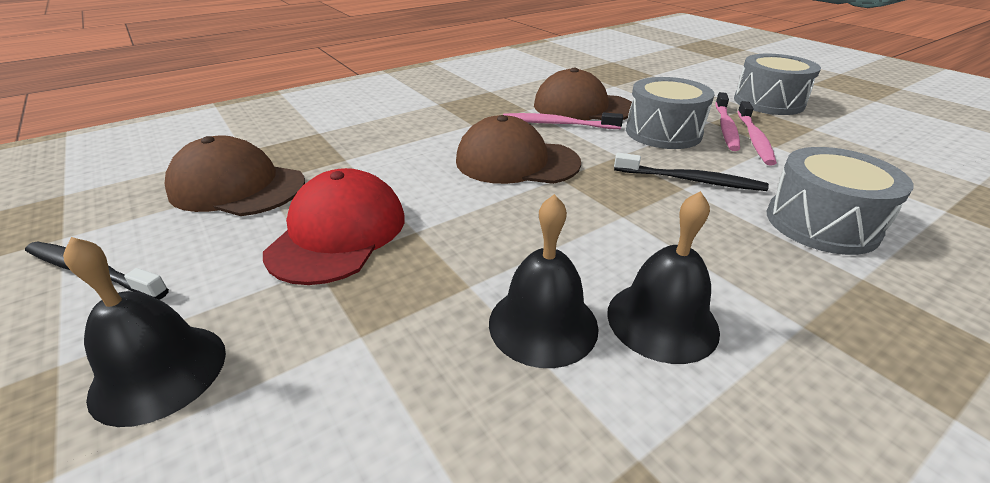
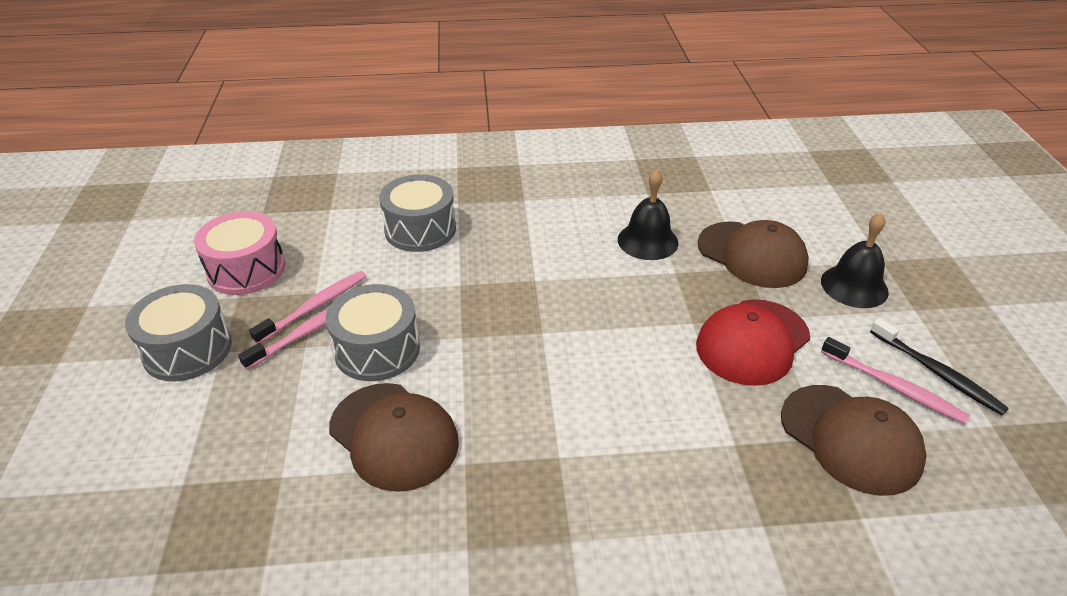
camera: 150 degrees left, 5 degrees up
brown cap [456,115,581,184] -> brown cap moved to [697,220,809,288]
pink toothbrush [503,113,623,129] -> pink toothbrush moved to [821,337,970,424]
black bell [607,191,720,364] -> none
black toothbrush [614,153,769,191] -> none
none -> pink drum [194,211,285,295]

